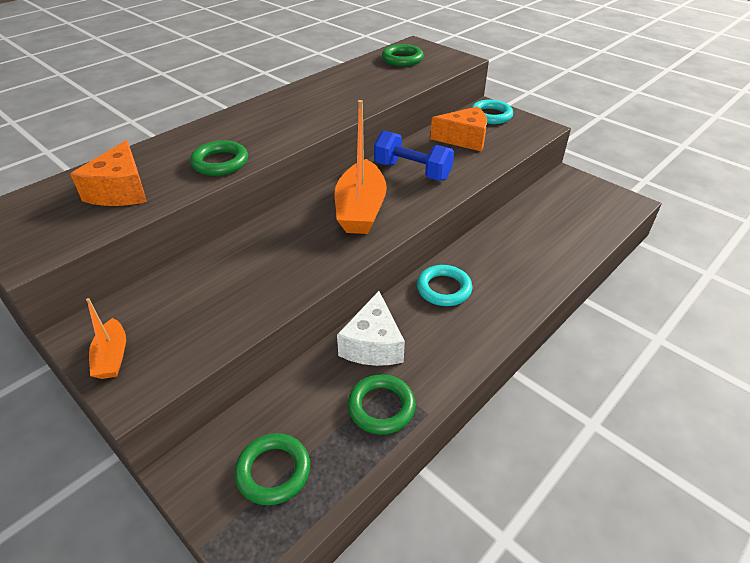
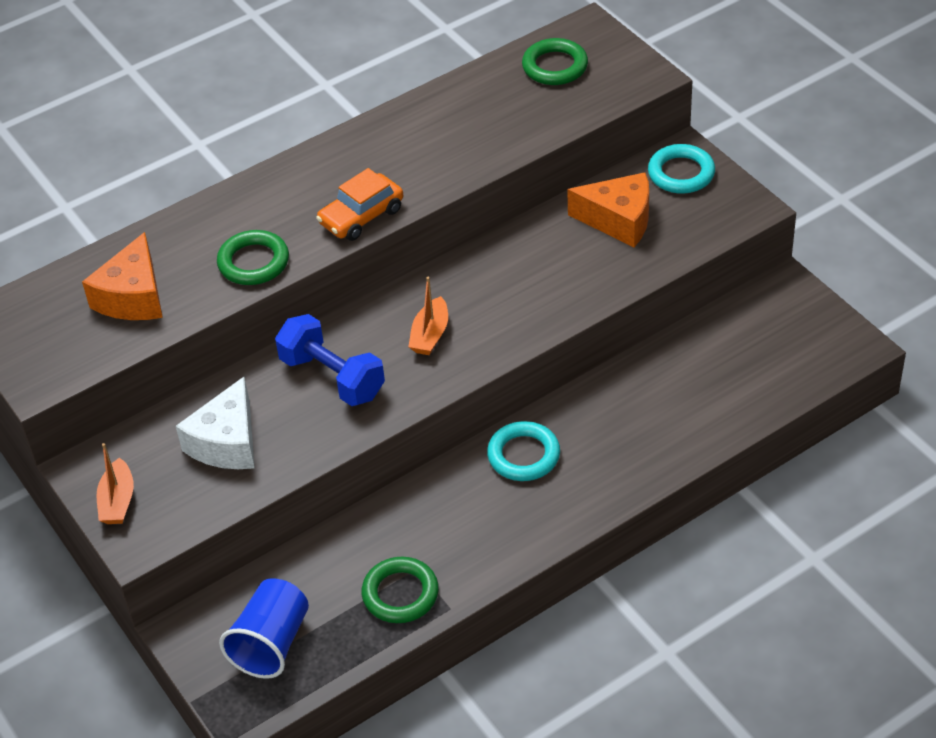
camera: 15 degrees right, 5 degrees up
green ring [234,433,310,505] -> blue cup [219,578,309,679]
orange boat [335,100,387,234] -> orange boat [408,277,448,355], size x0.51
white cheese [337,291,405,366] -> white cheese moved to [176,377,255,469]
blue dumbbell [374,130,454,181] -> blue dumbbell moved to [275,314,385,406]
none -> orange car [316,168,403,241]

